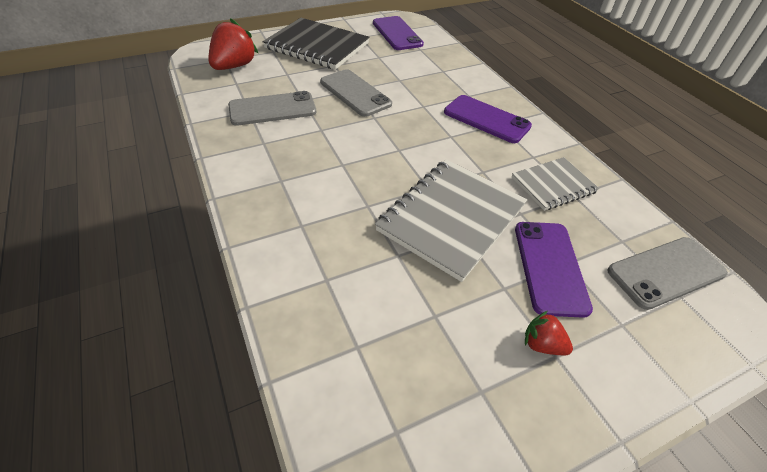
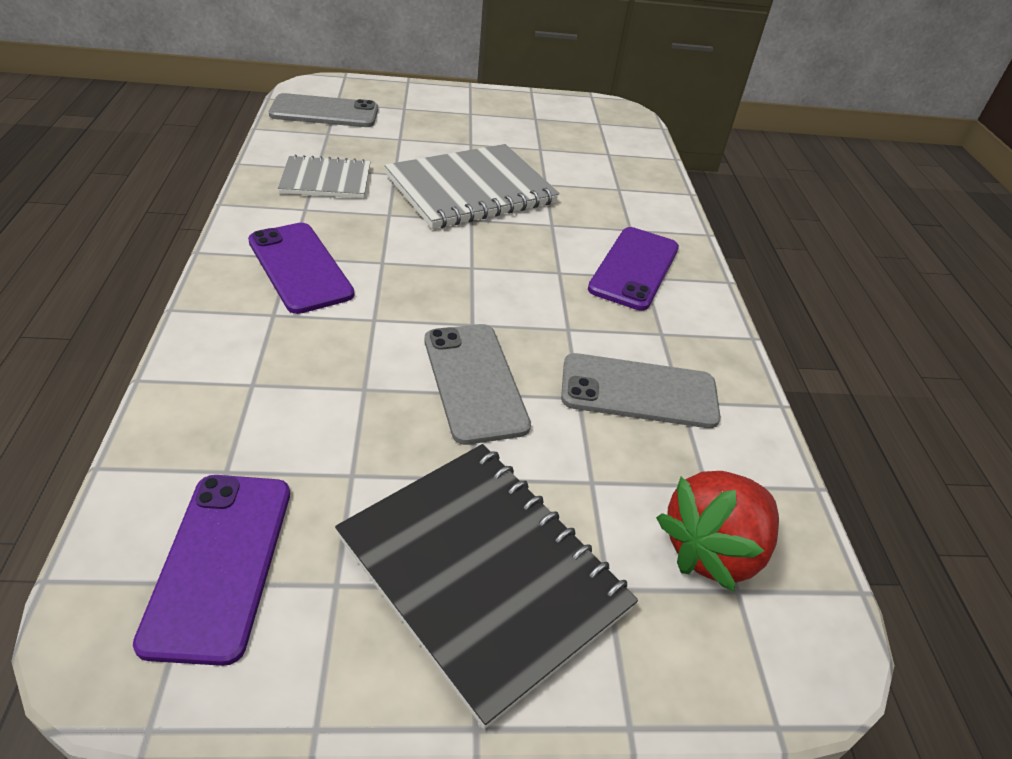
camera: 160 degrees left, 5 degrees down
purple phone [515,222,593,318] -> purple phone moved to [588,227,679,311]
red strawberry [525,311,573,355] -> none

